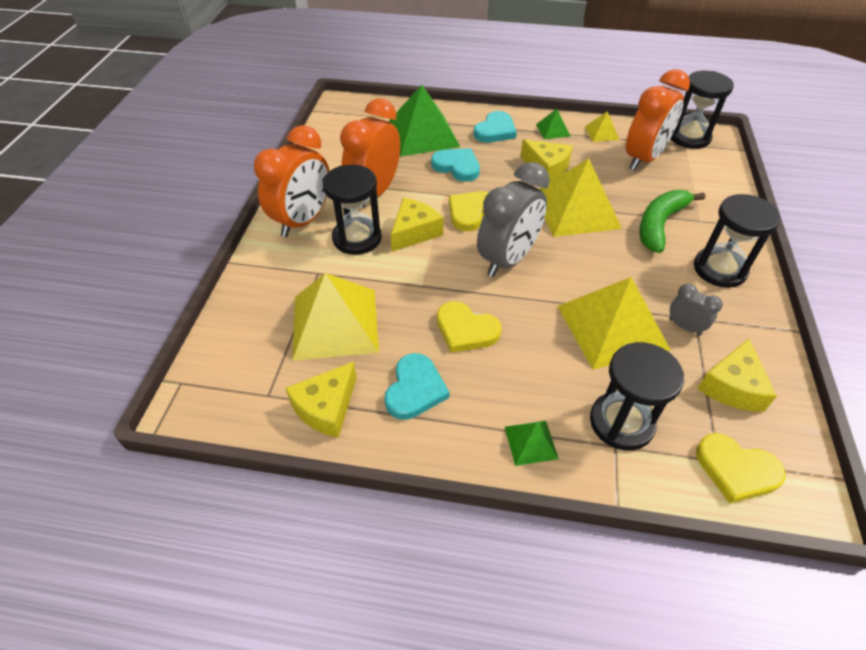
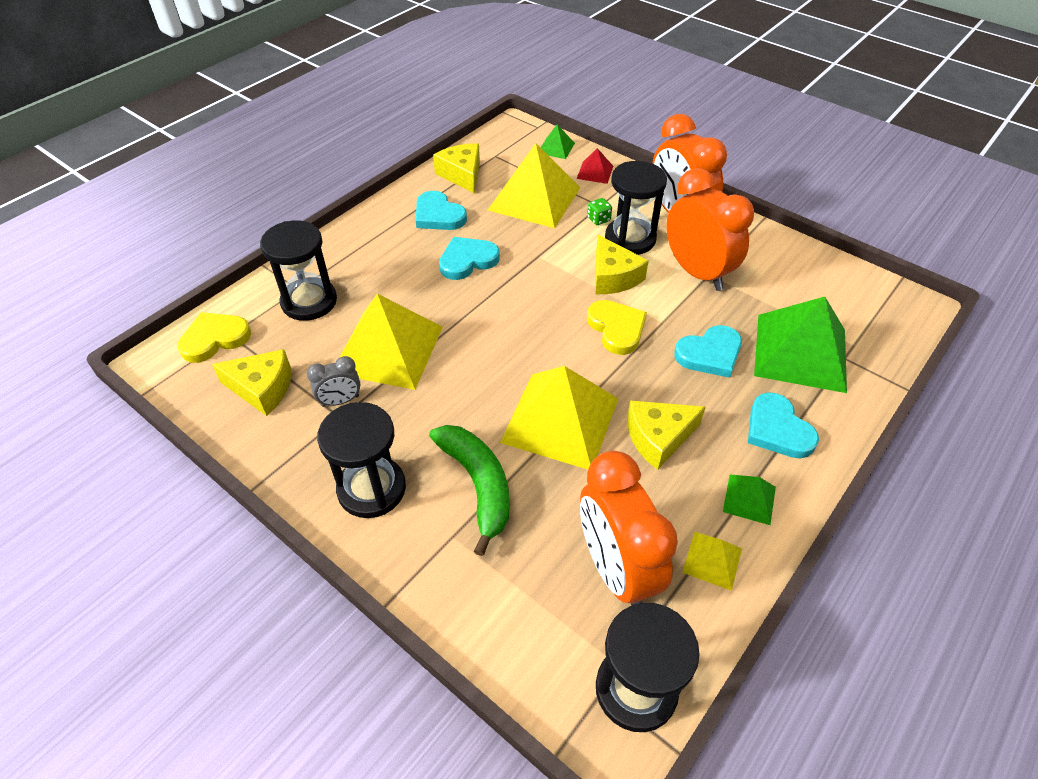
camera: 120 degrees right, 0 degrees up
yellow heart [437,301,502,353] -> turquoise heart [439,237,500,280]
grey clock [477,162,550,277] -> none
green pyramid [505,421,559,466] -> green pyramid moved to [540,124,575,159]
yellow cheese [697,338,777,412] -> yellow cheese turned 135 degrees clockwise [212,349,291,416]
none -> red pyramid [577,148,613,184]
none -> green dice [587,198,612,225]

